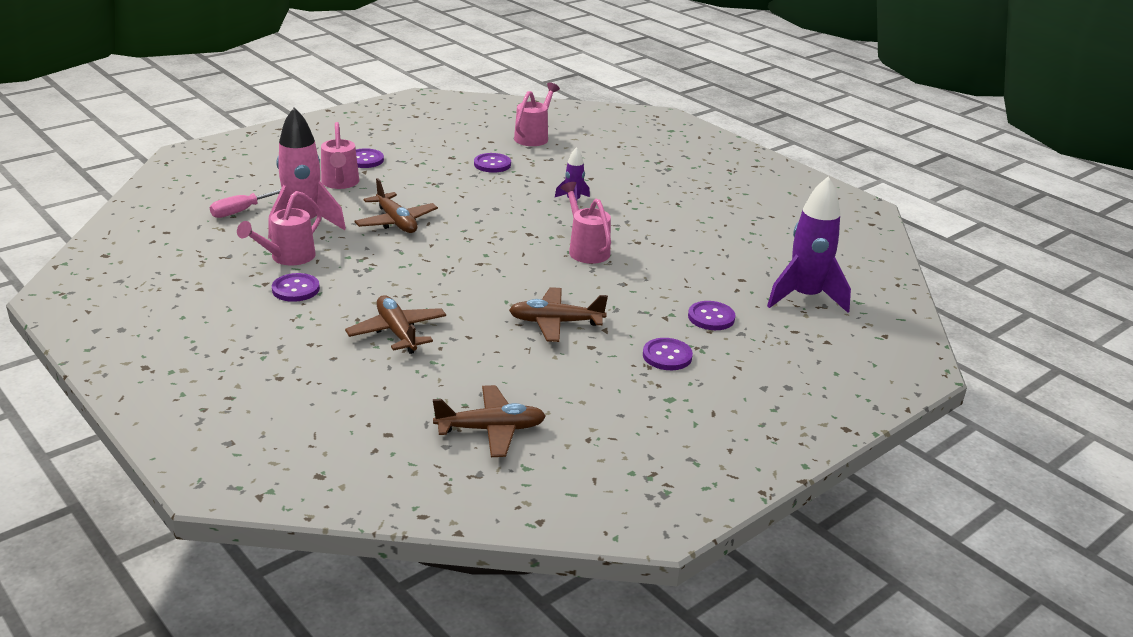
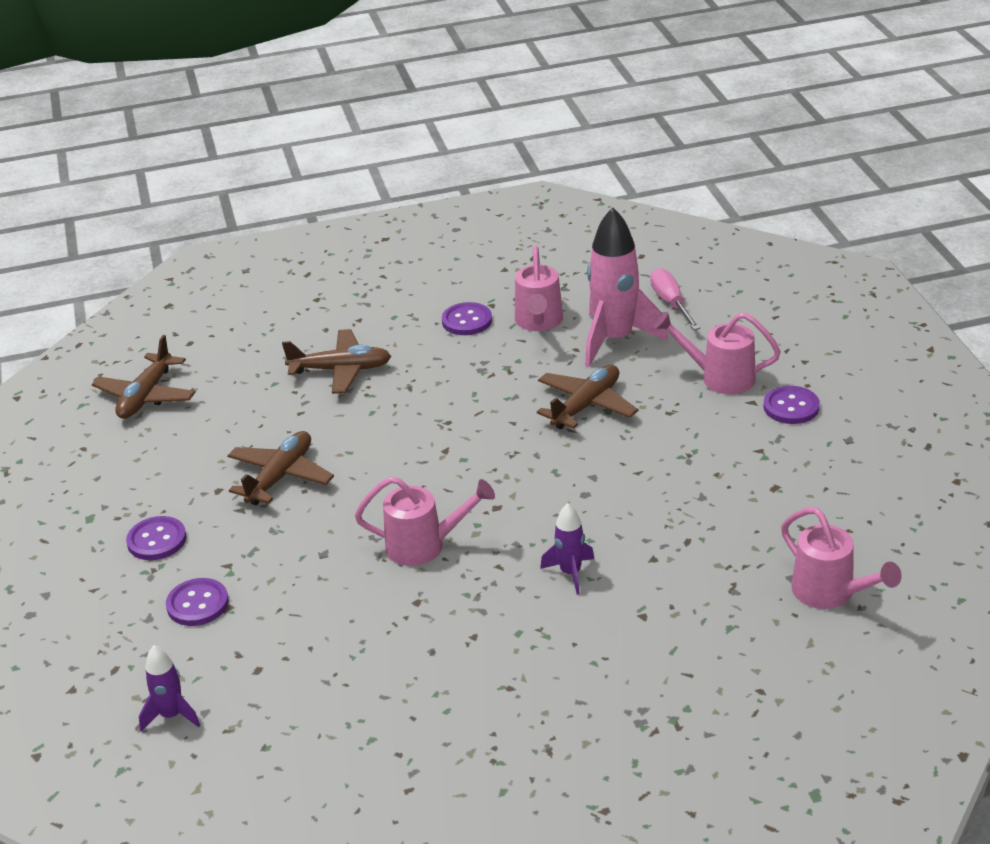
camera: 120 degrees right, 5 degrees up
pink watering can [237,191,322,266] -> pink watering can turned 150 degrees counterclockwise [515,246,563,331]
brown plane [354,178,438,233] -> brown plane turned 135 degrees clockwise [537,365,638,429]
purple button [474,153,511,173] -> none
purple rocket [767,177,851,313] -> purple rocket [139,645,201,731], size x0.51

